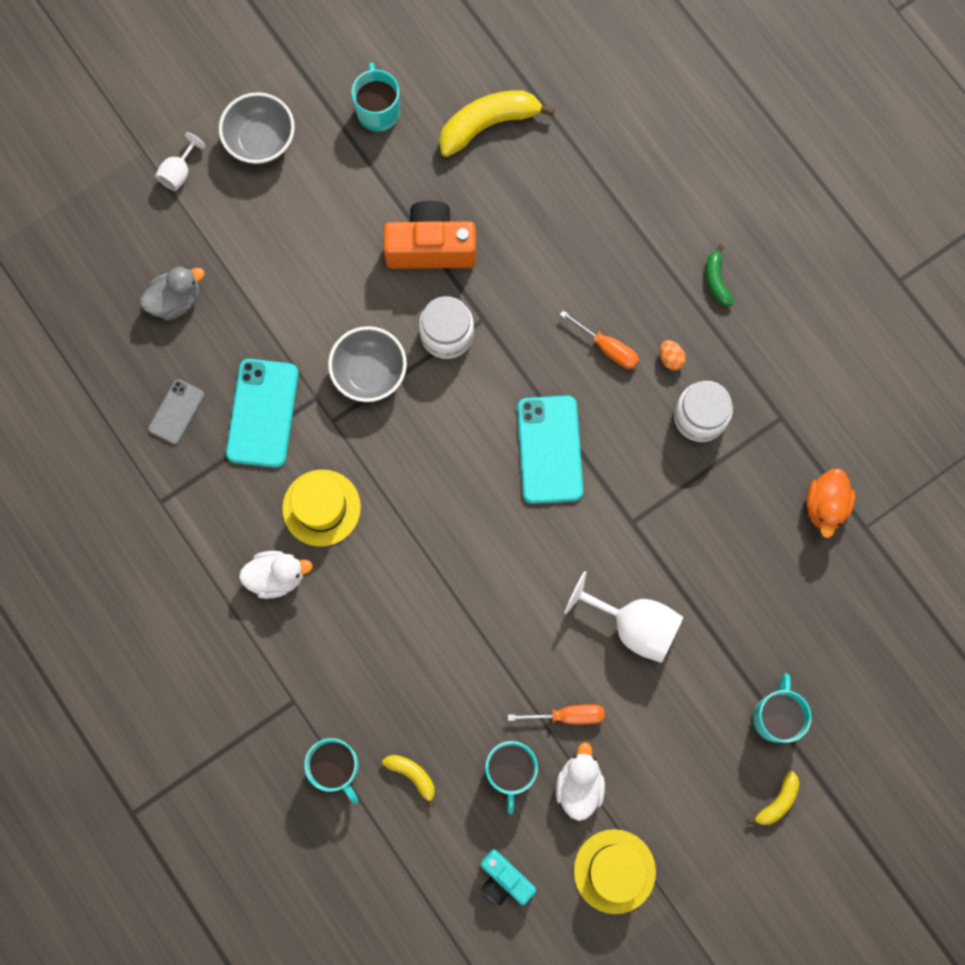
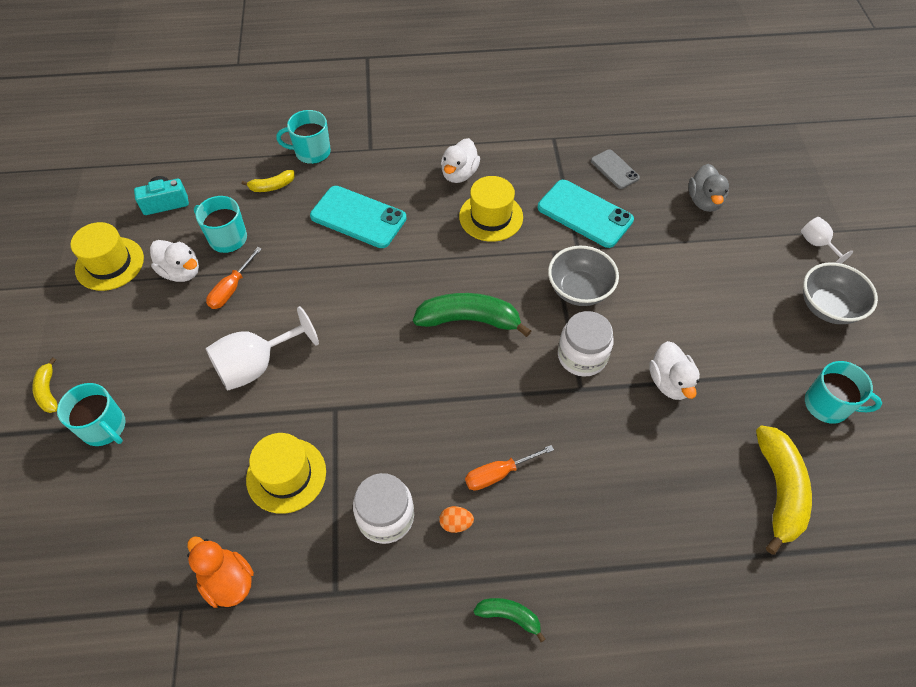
camera: 120 degrees right, 20 degrees down
orange camera [383,201,476,269] -> white duck [649,341,700,400]
turquoise phone [517,396,583,504] -> turquoise phone moved to [310,186,407,248]
none -> yellow hat [246,433,326,514]
none -> green banana [413,293,531,337]

